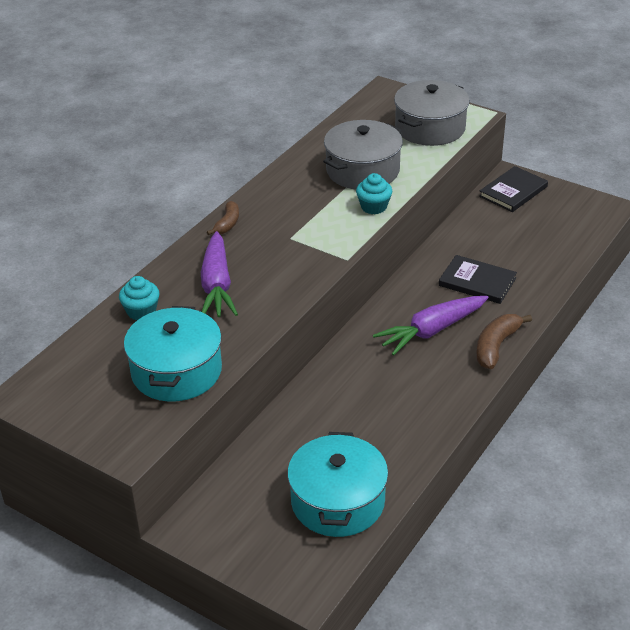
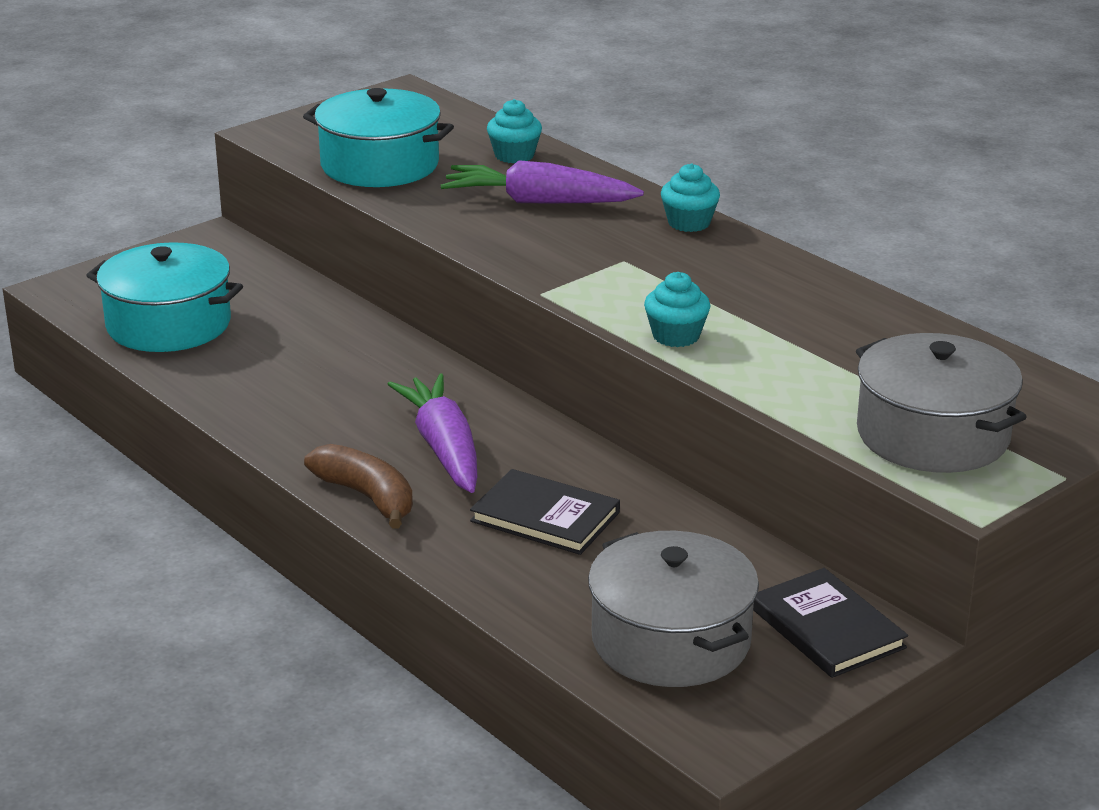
camera: 105 degrees right, 10 degrees down
brown banana [207,201,239,235] -> turquoise cupcake [661,163,720,232]
grey pot [323,120,403,189] -> grey pot moved to [588,531,759,687]
black book [439,255,517,304] -> black book turned 75 degrees clockwise [470,469,620,555]

